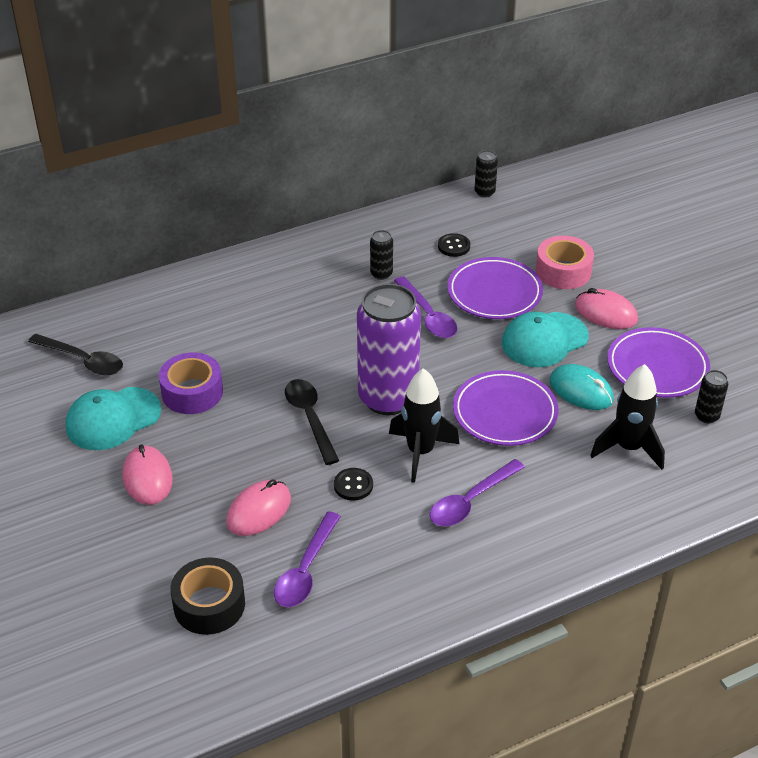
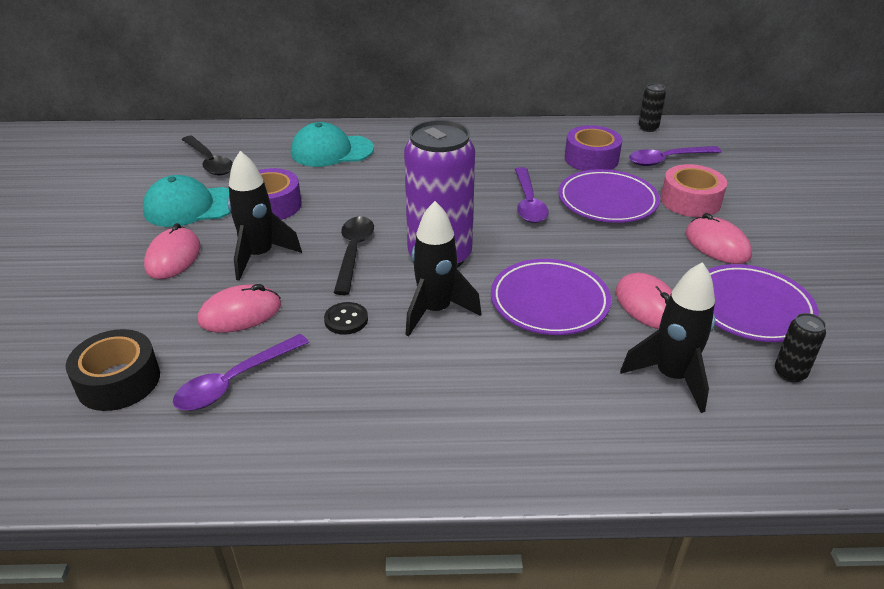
camera: 25 degrees right, 5 degrees down
black can [370,230,393,280] -> none
purple spoon [430,459,525,526] -> purple spoon moved to [629,146,722,166]
black button [438,233,470,257] -> purple tape [565,125,622,171]
turquoise cap [502,312,589,367] -> turquoise cap moved to [291,122,374,167]
turquoise mouse [550,364,614,410] -> pink mouse [616,273,672,329]
none -> black rocket [228,151,302,281]

